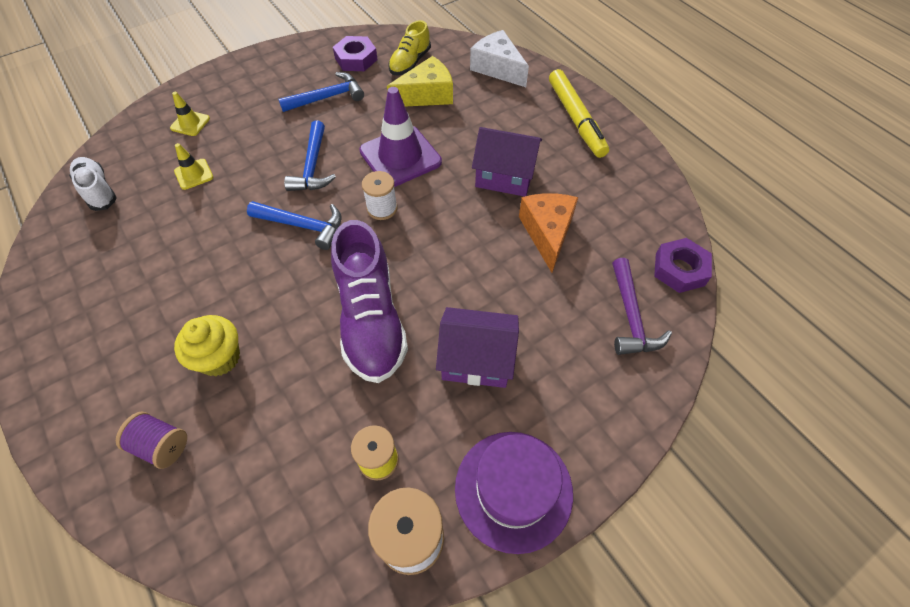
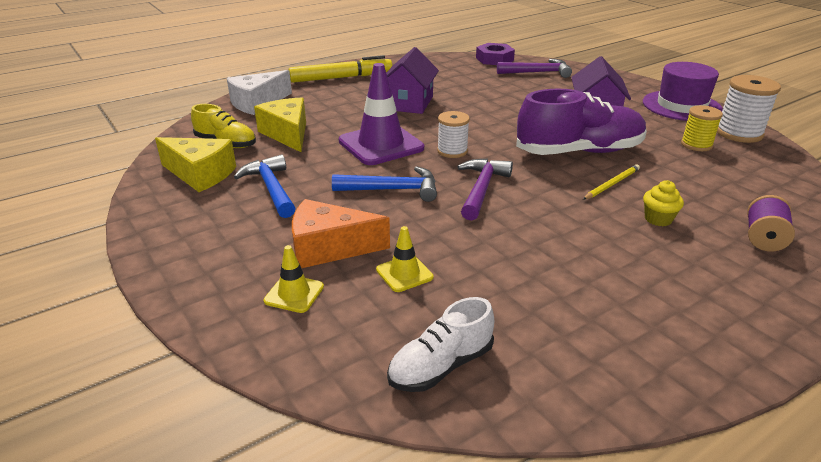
camera: 90 degrees left, 25 degrees down
yellow cupcake [174,315,240,376] -> yellow cupcake [643,180,684,226], size x0.64
blue hammer [247,201,341,250] -> purple hammer [457,159,513,220]
purple nut [333,36,378,71] -> yellow cheese [155,137,236,192]
orange cheese [519,193,578,273] -> orange cheese moved to [292,199,390,268]
none -> yellow pencil [583,165,640,200]

